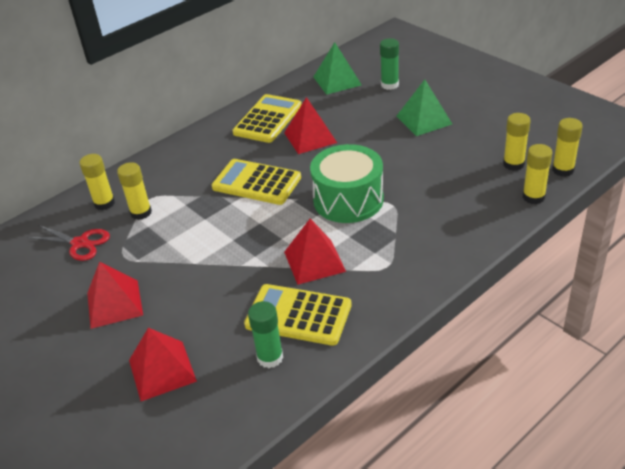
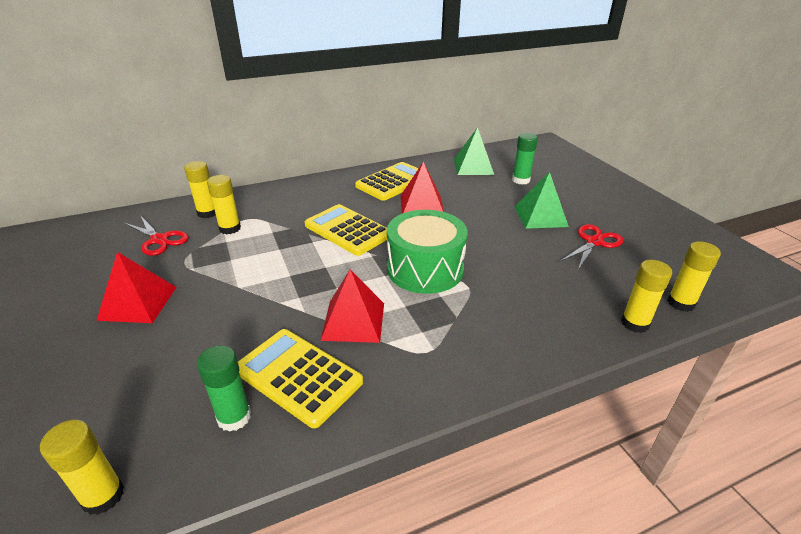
camera: 15 degrees right, 5 degrees down
red pyramid [129,328,197,401] -> none
yellow glue stick [503,113,531,171] -> yellow glue stick moved to [40,420,124,515]
none -> red scissors [561,224,623,270]

